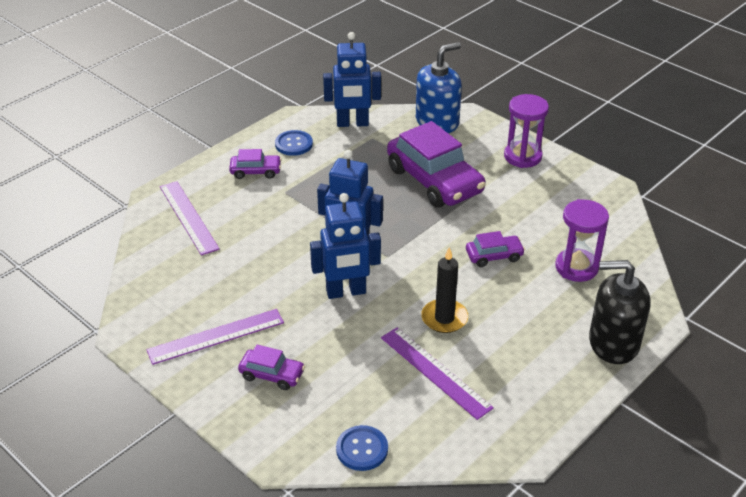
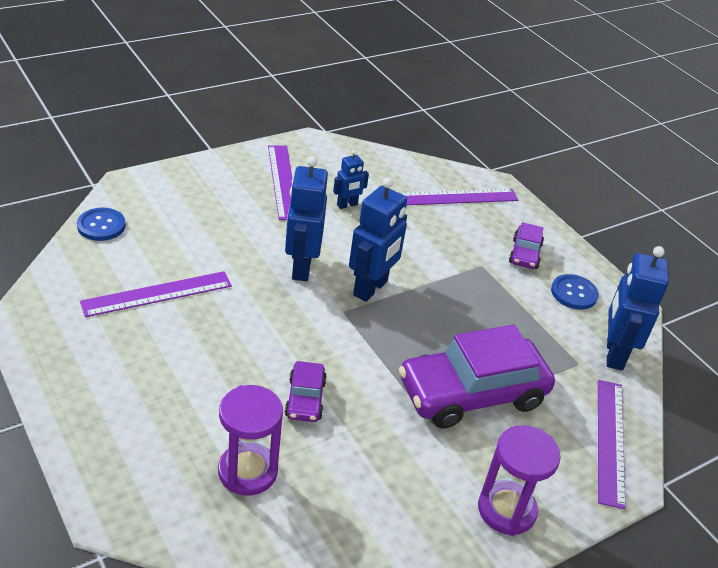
camera: 100 degrees right, 0 degrees up
purple car [238,345,305,390] -> none
blue soap dispenser [416,42,462,133] -> purple ruler [598,380,626,509]
black candle [421,247,468,333] -> none
black soap dispenser [589,260,650,364] -> none
none -> blue robot [333,150,369,209]

